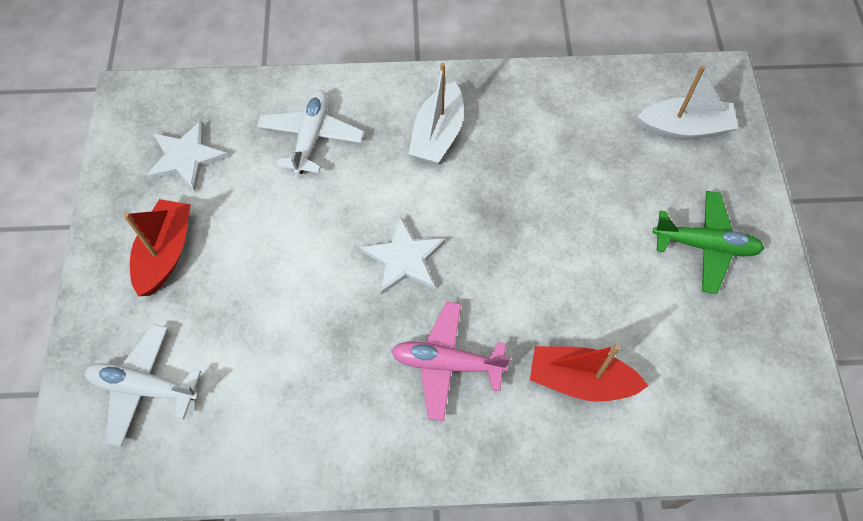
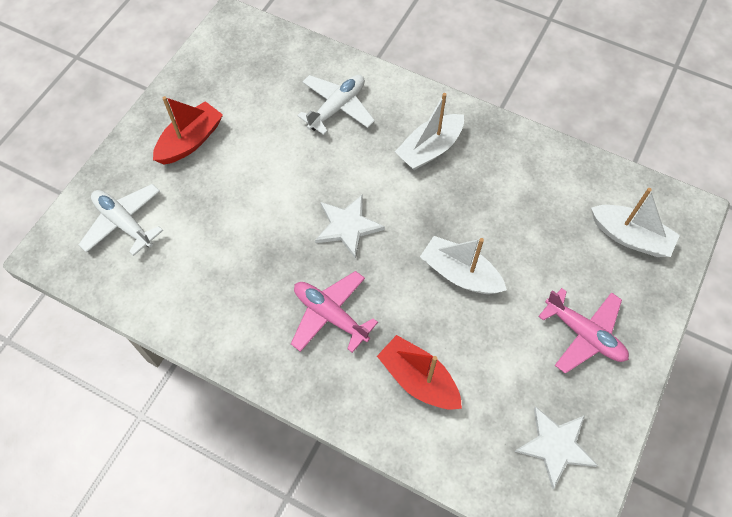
camera: 30 degrees right, 0 degrees up
white star [146,120,228,191] -> white star moved to [514,406,598,489]
green plane [653,191,764,294] -> pink plane [538,288,629,374]
none -> white boat [420,236,507,294]

